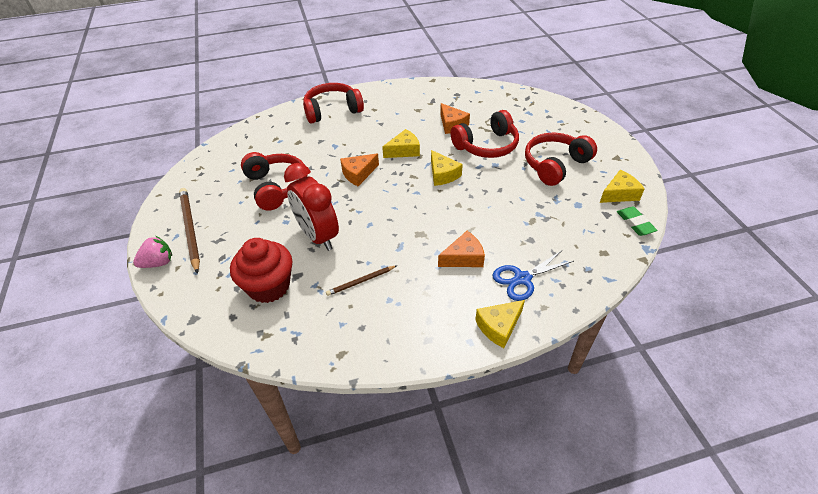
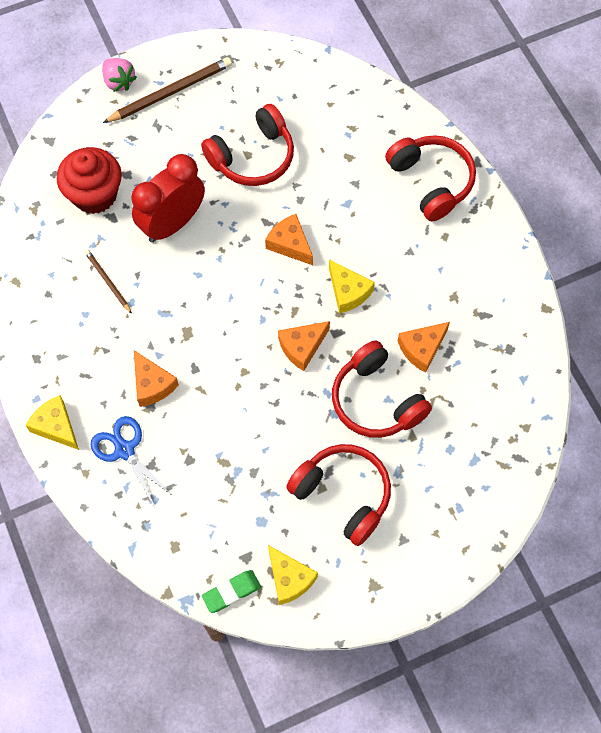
camera: 80 degrees right, 20 degrees up
yellow cheese [431,150,463,186] -> orange cheese [278,321,330,371]

